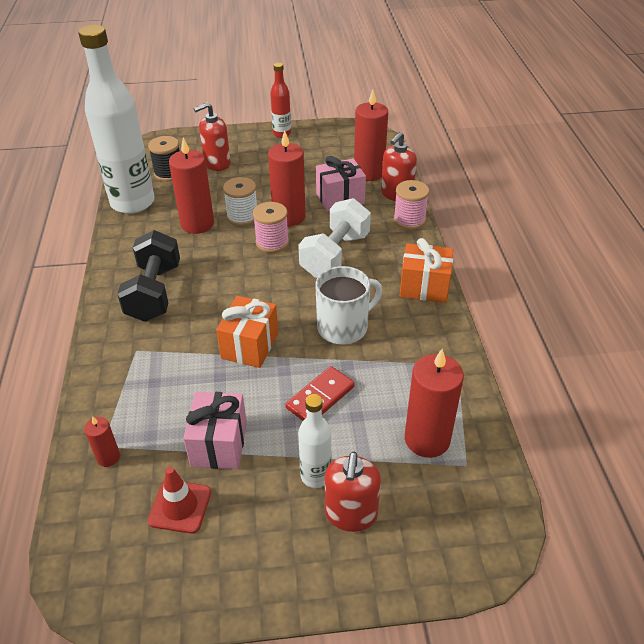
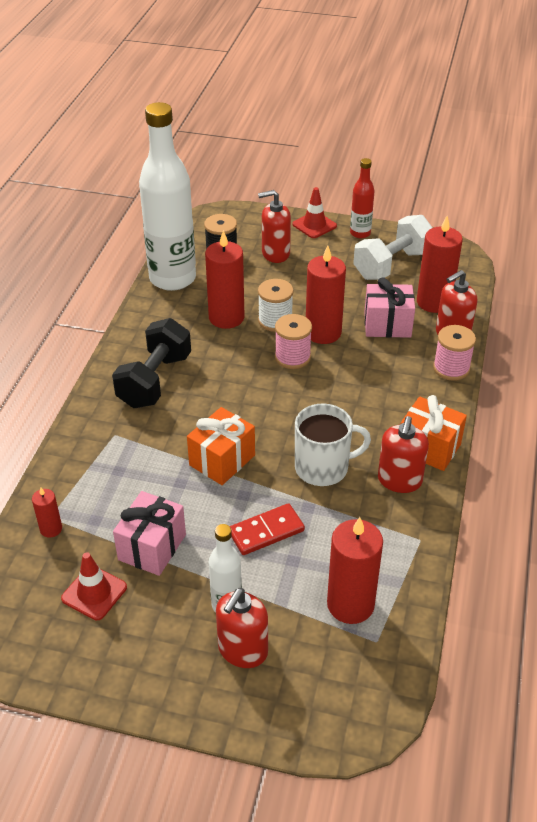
camera: 20 degrees right, 0 degrees up
white dumbbell [298,198,371,278] -> white dumbbell moved to [353,215,433,280]
none -> red traffic cone [292,187,337,238]
none -> red soap dispenser [378,416,429,493]

